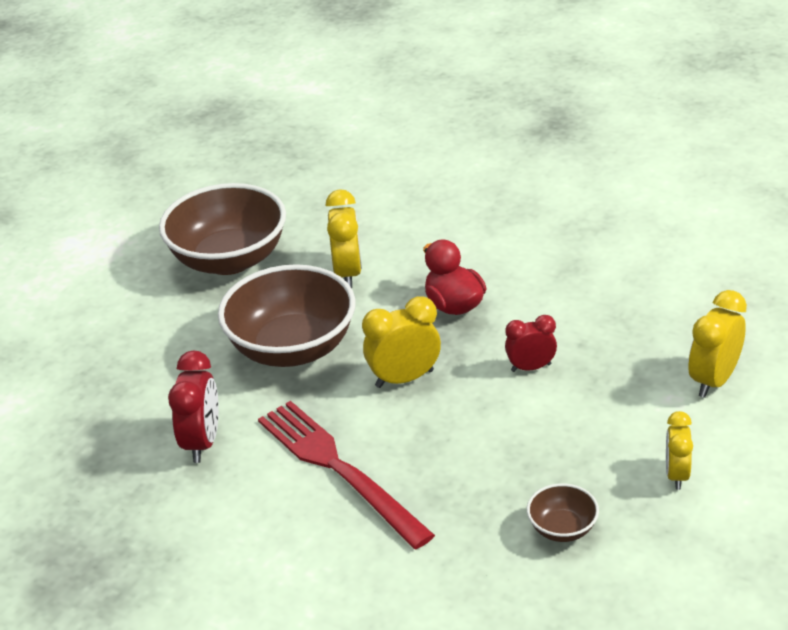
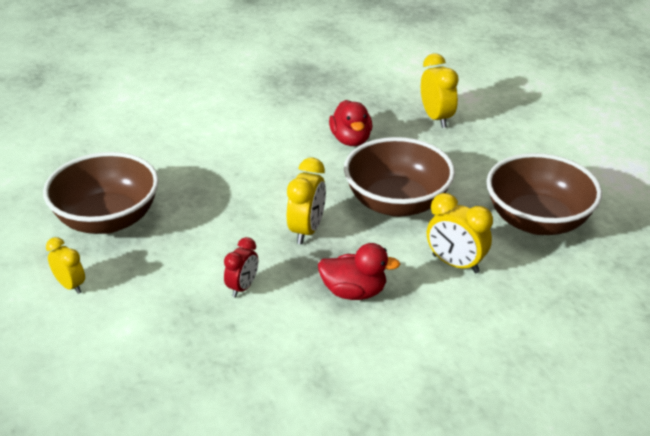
camera: 125 degrees right, 0 degrees up
red clock [168,351,219,463] -> red duck [329,100,372,146]
red fork [258,401,435,549] -> none
brown bowl [527,483,599,542] -> brown bowl [43,152,159,234], size x2.22
yellow clock [688,290,747,398] -> yellow clock moved to [421,54,459,128]

